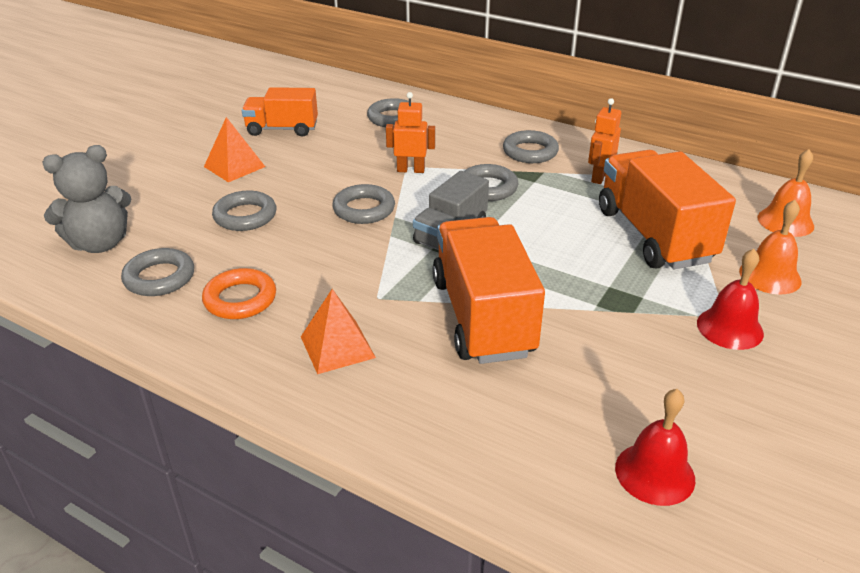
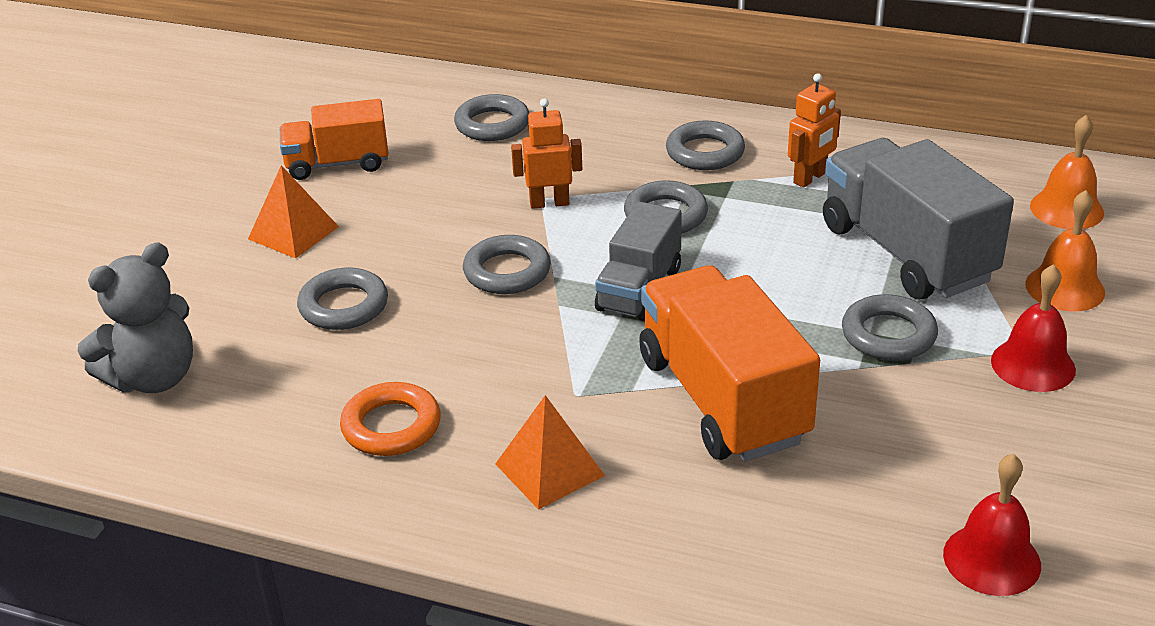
camera: 10 degrees left, 0 degrees up
grey ring [121,248,194,296] -> grey ring moved to [842,294,938,361]
orange robot [588,98,621,184] -> orange robot turned 150 degrees counterclockwise [788,73,841,188]
orange truck [599,150,736,269] -> grey truck [823,138,1014,299]

